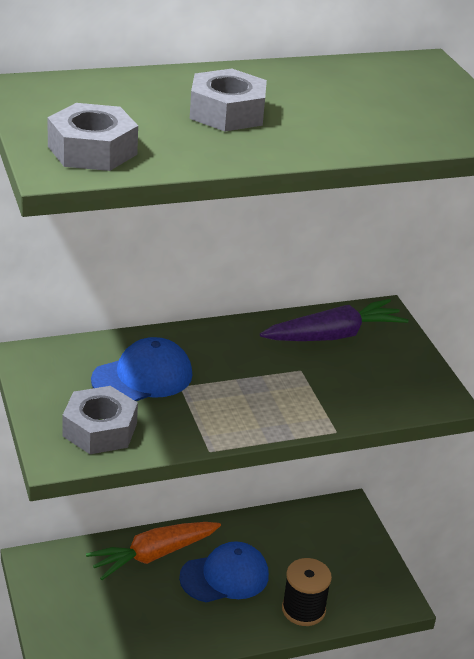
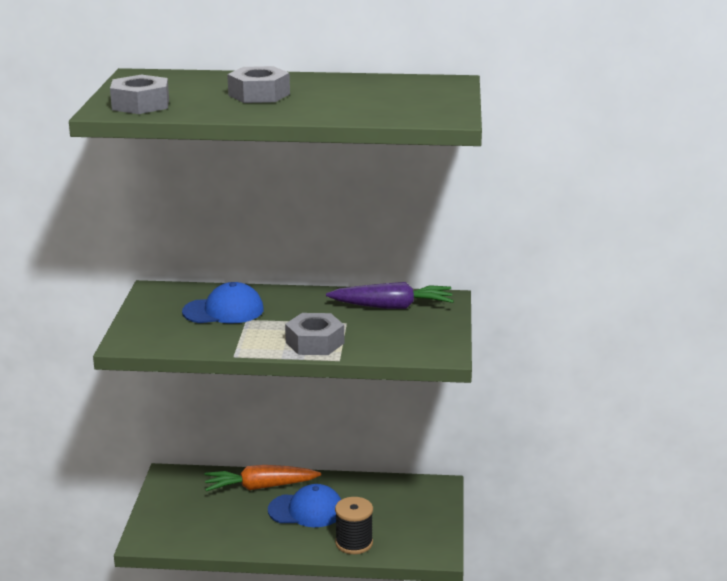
camera: 25 degrees right, 10 degrees down
grey nut [62,386,138,454] -> grey nut moved to [285,313,344,355]

